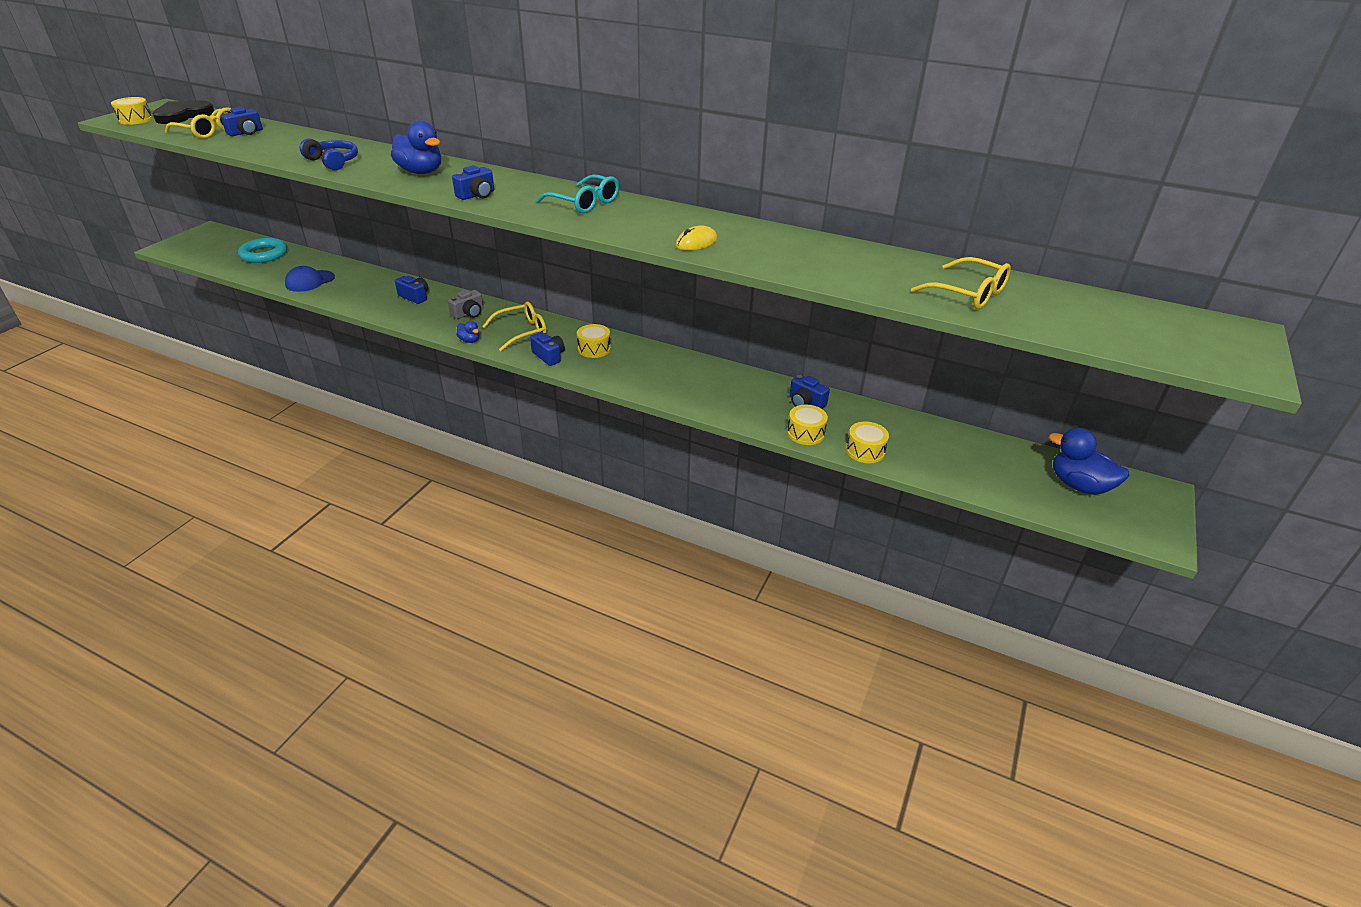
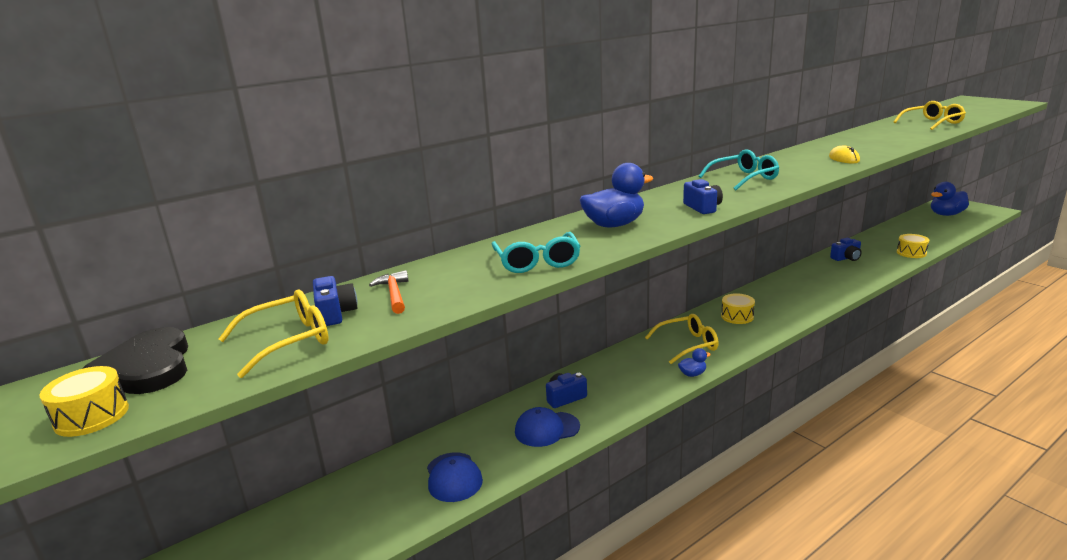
camera: 60 degrees left, 15 degrees down
turquoise ring [238,238,287,263] -> none
blue headphones [300,138,358,170] -> turquoise glasses [492,232,580,273]
grey camera [448,290,484,319] -> none
yellow glasses [482,302,547,351] -> yellow glasses turned 75 degrees clockwise [645,314,719,364]
blue camera [530,332,565,366] -> none
yellow drum [787,405,828,445] -> none
none -> orange hammer [369,270,408,314]
none -> blue cap [515,407,580,447]

